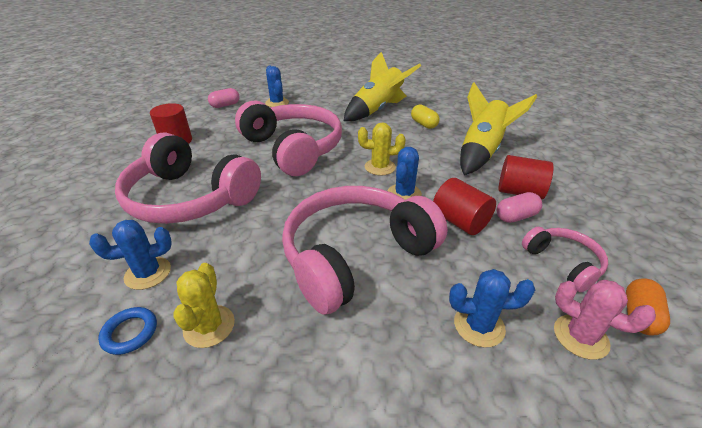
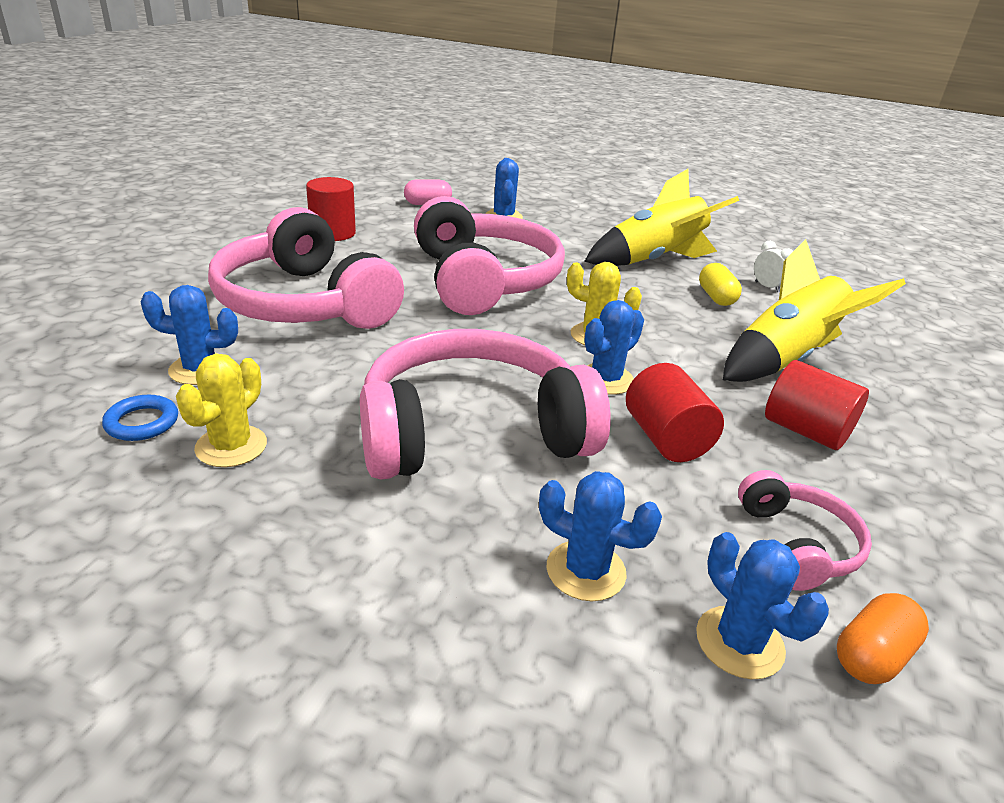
camera: 20 degrees right, 5 degrees down
pink capsule [497,192,542,223] -> none
pink cactus [554,280,656,360] -> blue cactus [696,532,829,679]
none -> white clock [754,241,793,292]

